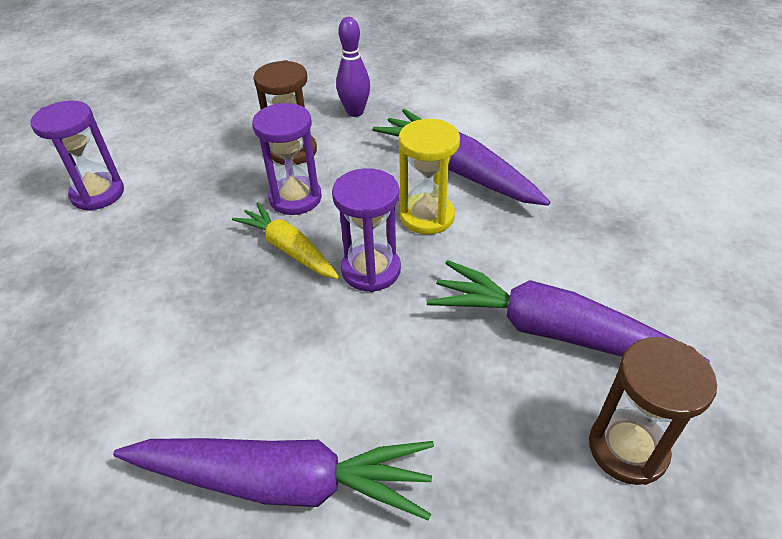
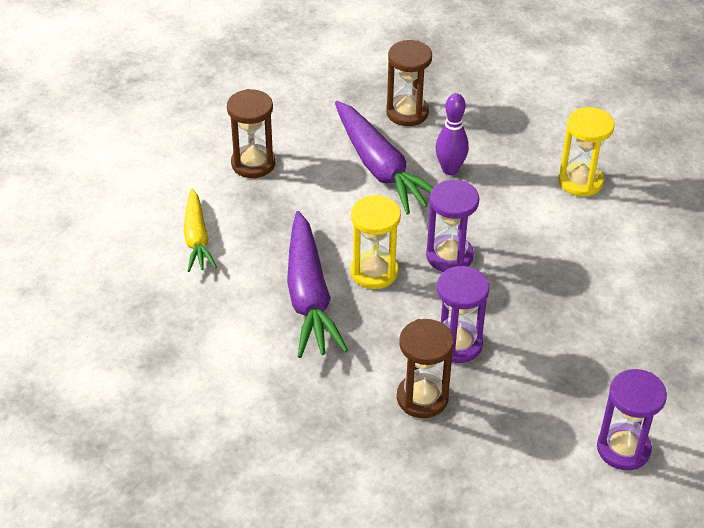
camera: 145 degrees left, 0 degrees up
purple carrot [113,438,434,521] -> yellow hourglass [559,107,614,197]
yellow carrot [232,202,339,279] -> yellow carrot moved to [183,188,217,272]
purple bowling pin [336,17,370,117] -> purple bowling pin moved to [436,93,469,175]
none -> brown hourglass [227,89,275,178]

